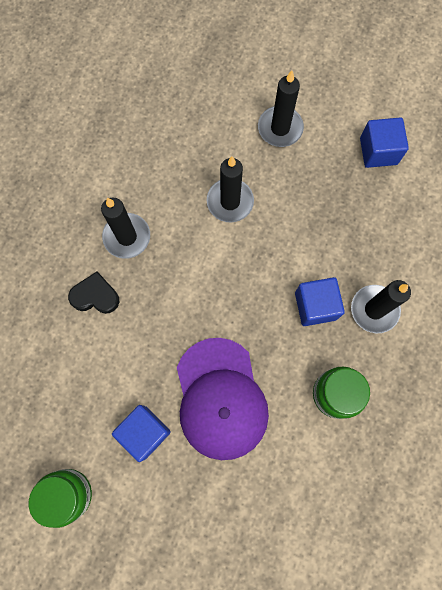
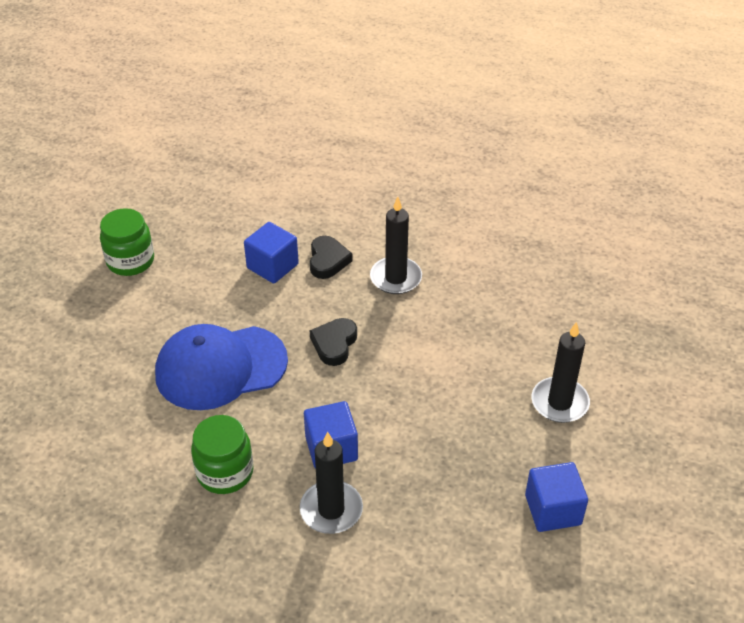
camera: 85 degrees right, 30 degrees down
blue cube [112,405,171,462] -> blue cube moved to [244,222,299,284]
purple cap [177,338,269,460] -> blue cap [155,324,288,410]
black candle [207,156,254,222] -> none
none -> black heart [309,318,357,366]

